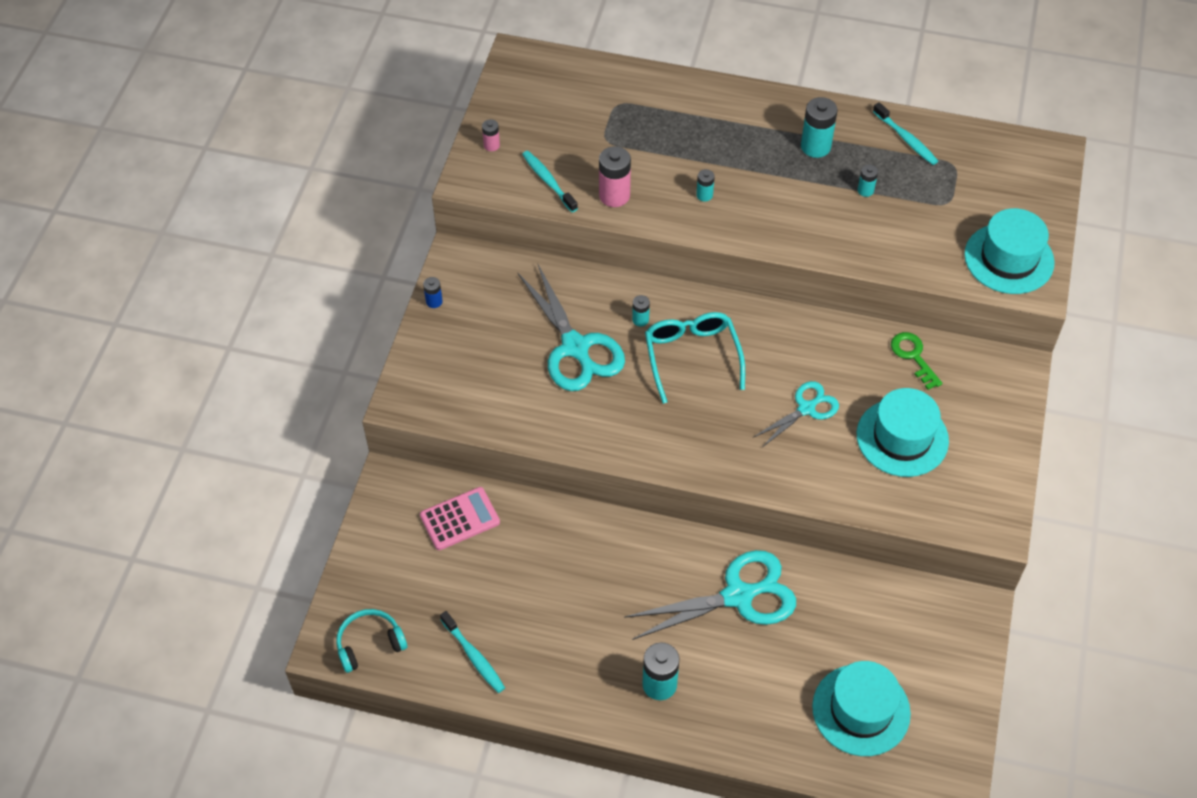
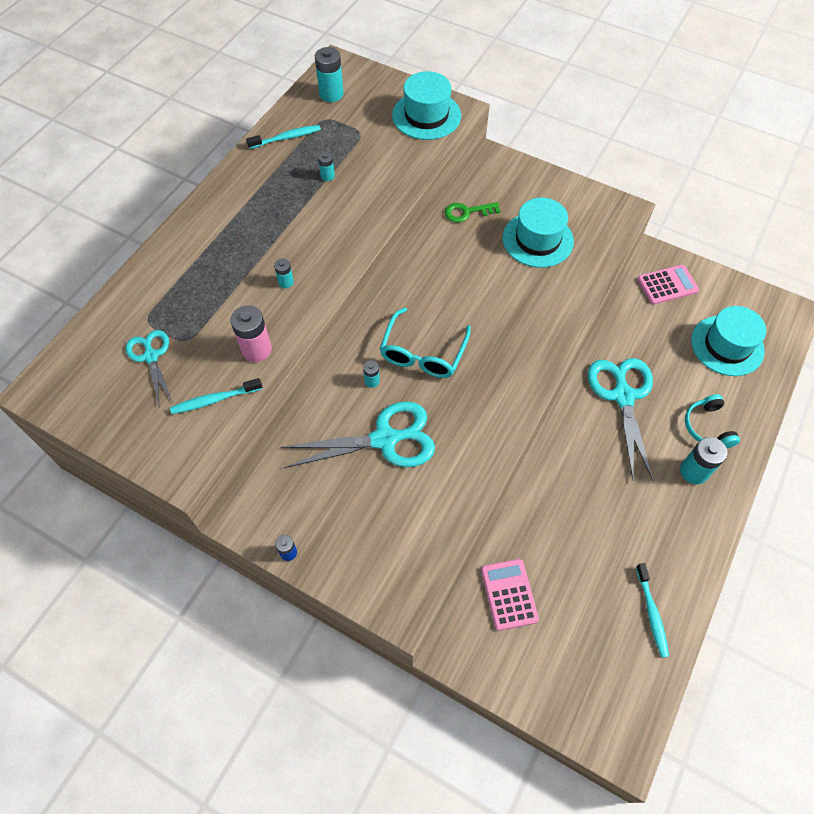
camera: 75 degrees left, 5 degrees up
turquoise headphones [336,609,407,673] -> turquoise headphones moved to [685,394,740,448]
turquoise toothbrush [440,611,505,693] -> turquoise toothbrush turned 105 degrees clockwise [636,563,669,658]
pink battery [482,119,500,151] -> none
turquoise glasses [645,312,745,404] -> turquoise glasses turned 75 degrees counterclockwise [380,308,471,378]
turquoise scissors [754,381,839,447] -> turquoise scissors moved to [126,330,173,404]
turquoise battery [801,97,837,158] -> turquoise battery moved to [315,47,344,102]
none -> pink calculator [637,265,699,305]

